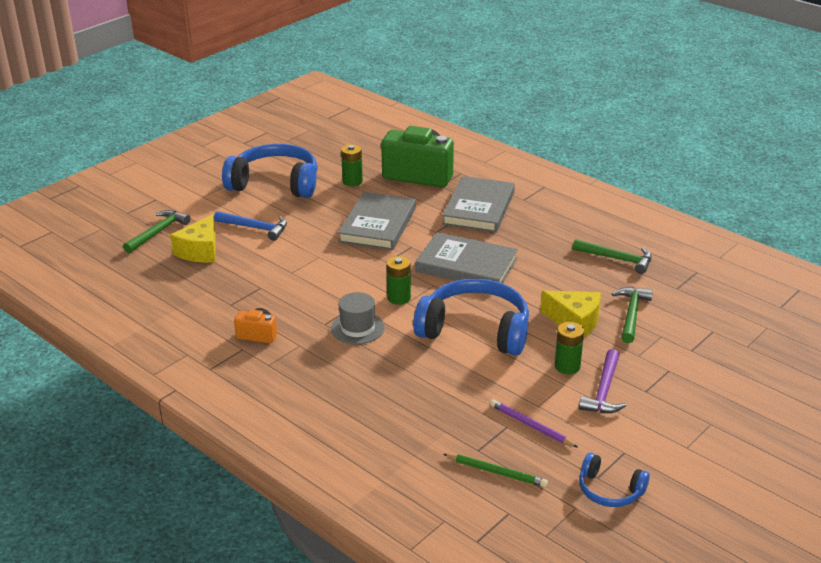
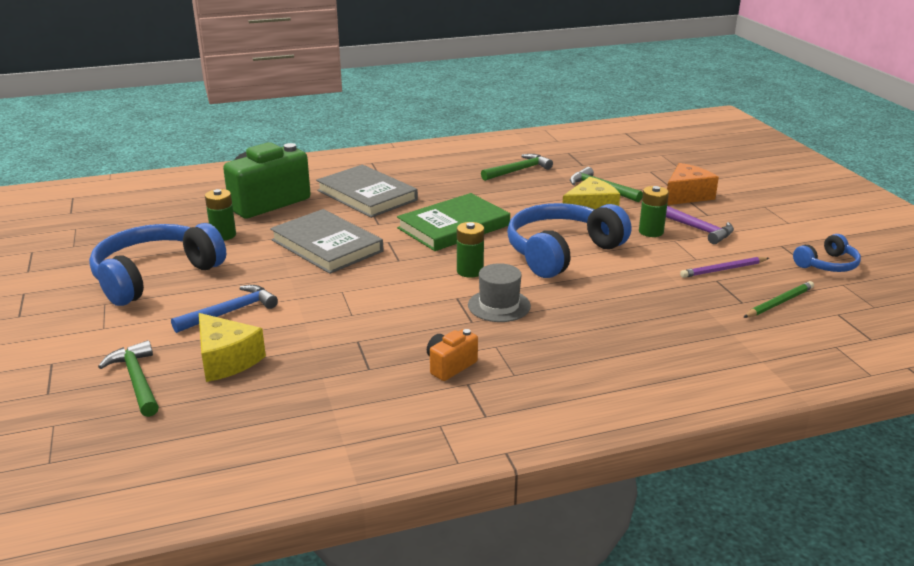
camera: 60 degrees left, 5 degrees down
grey book [415,232,518,283] -> green book [397,193,510,251]
none -> orange cheese [667,163,719,205]

